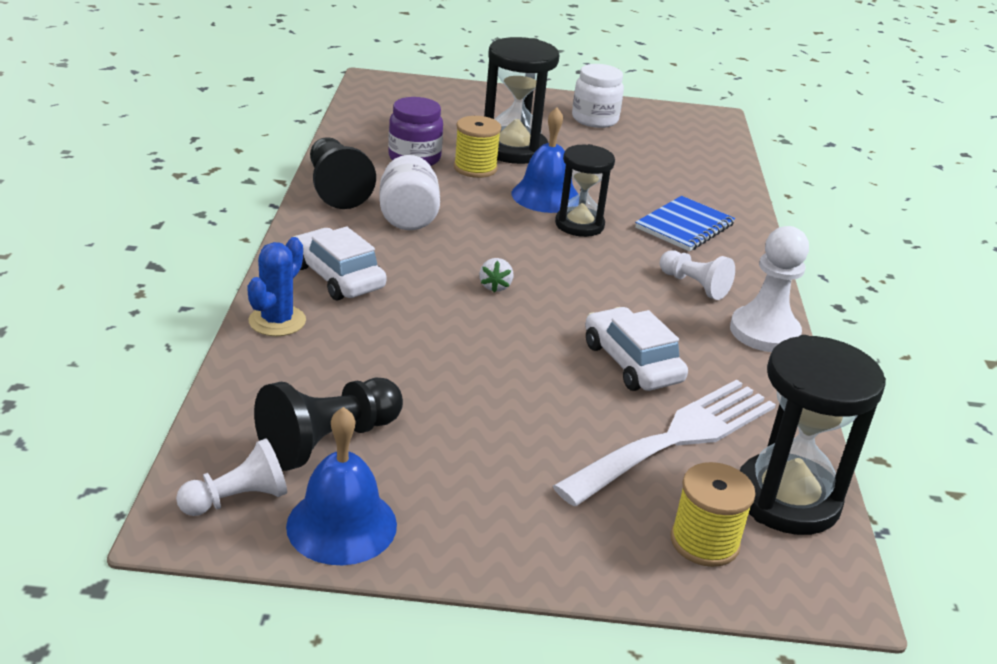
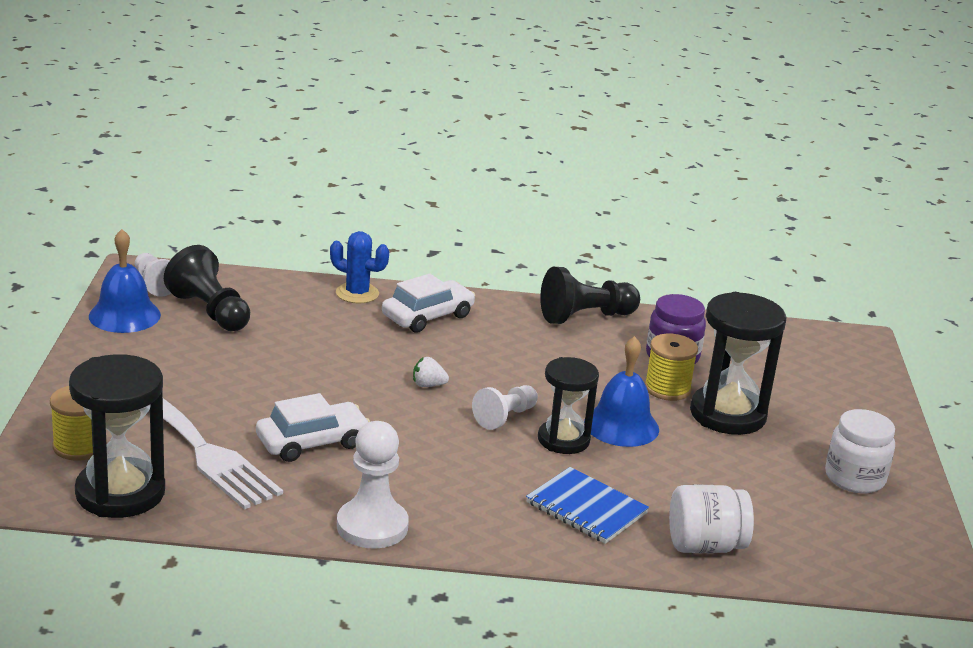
camera: 90 degrees right, 5 degrees down
white jar [380,155,440,230] -> white jar moved to [669,485,754,553]
white pawn [660,250,735,300] -> white pawn moved to [472,385,538,430]

